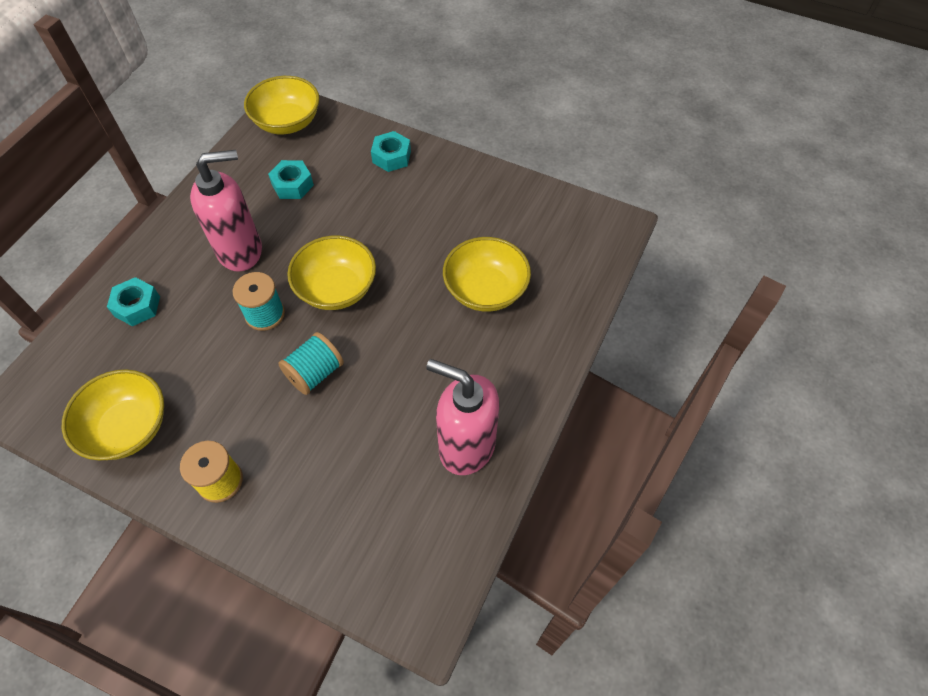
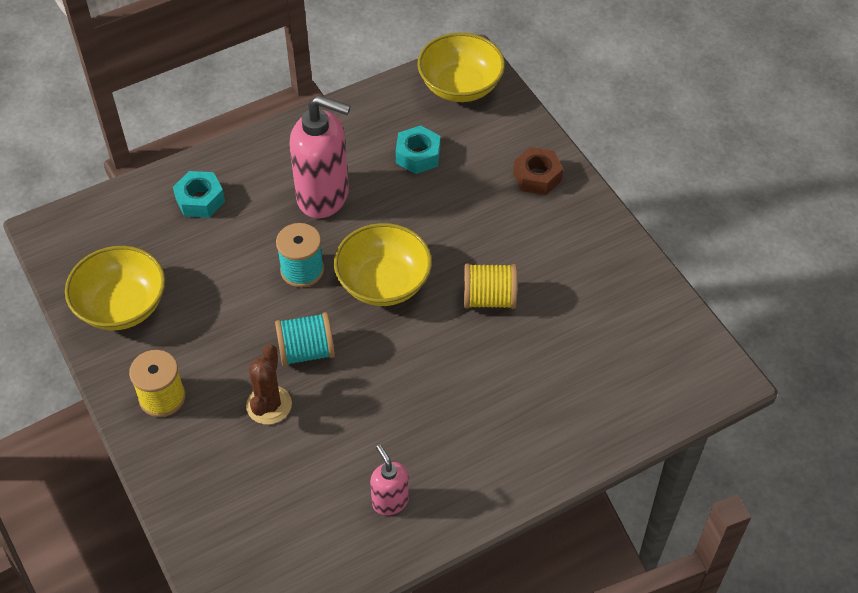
camera: 35 degrees right, 5 degrees down
turquoise nut [371,131,411,172] -> brown nut [513,147,563,195]
pink soap dispenser [426,359,499,475] -> pink soap dispenser [370,444,409,515], size x0.51
yellow bowl [443,237,531,312] -> none
none -> brown cactus [246,344,292,425]
none -> yellow spool [464,263,517,309]

